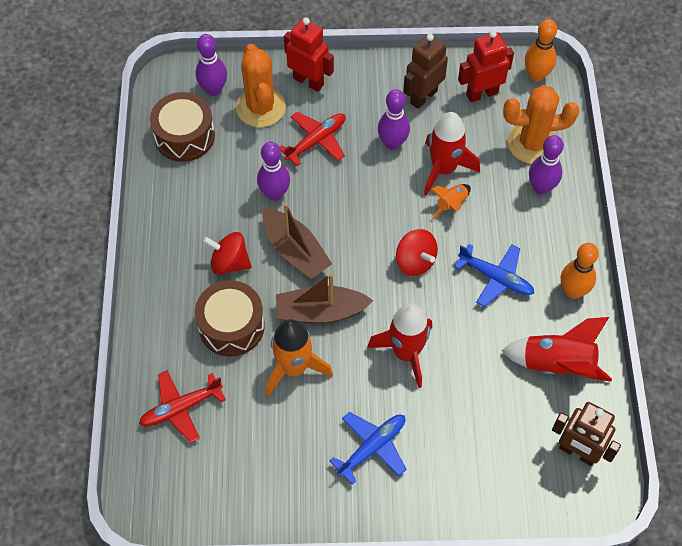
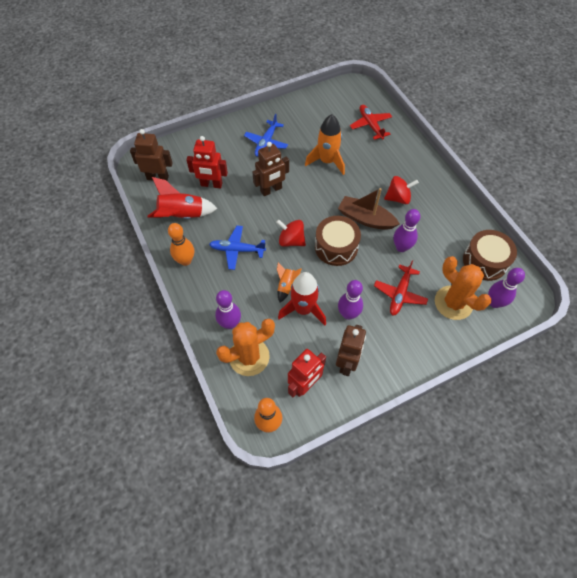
camera: 155 degrees right, 0 degrees up
red plane [139,370,226,443] -> red plane turned 60 degrees counterclockwise [350,105,392,140]
brown drum [195,280,265,357] -> brown drum moved to [315,216,361,266]
brown boat [276,273,373,323] -> none
red robot [284,18,334,92] -> red robot moved to [186,136,228,188]
red rocket [367,304,432,388] -> brown robot [252,142,289,196]

